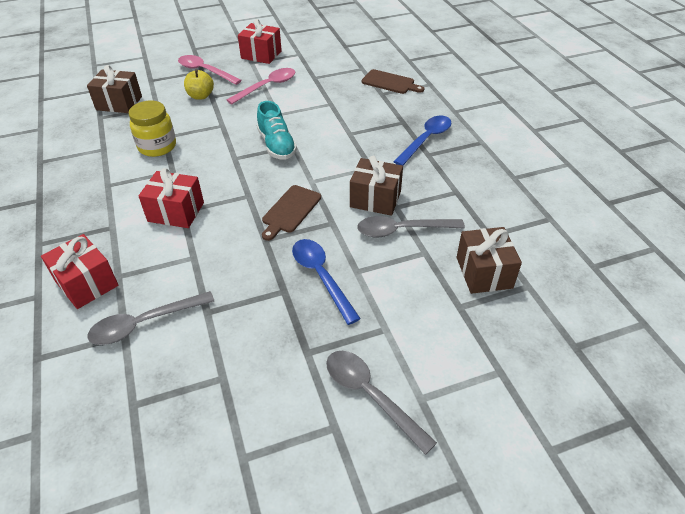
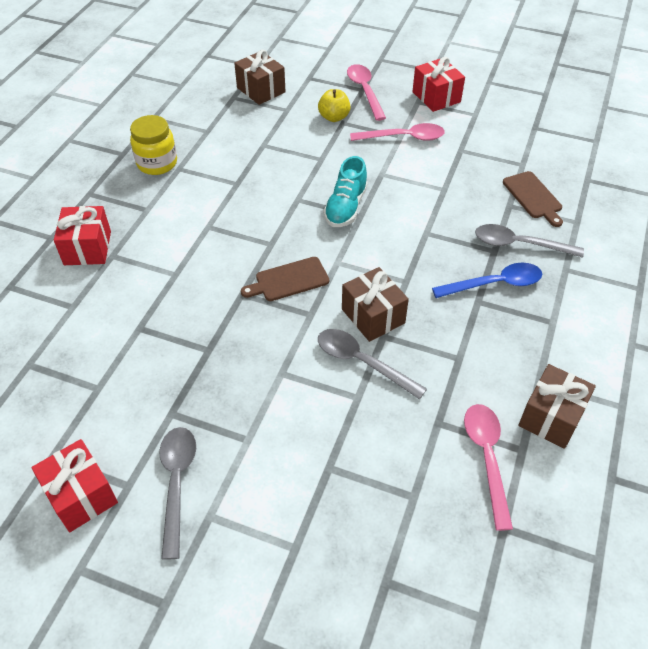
camera: 40 degrees right, 5 degrees up
grey spoon [87,291,214,345] -> grey spoon moved to [475,224,584,258]
yellow jar [129,101,176,157] -> yellow jar moved to [130,115,177,175]
red gift [138,168,204,228] -> red gift moved to [31,439,118,532]
blue spoon [292,239,361,325] -> none
brown gift [457,227,522,294] -> brown gift moved to [518,364,596,449]
none -> pink spoon [464,404,513,531]

